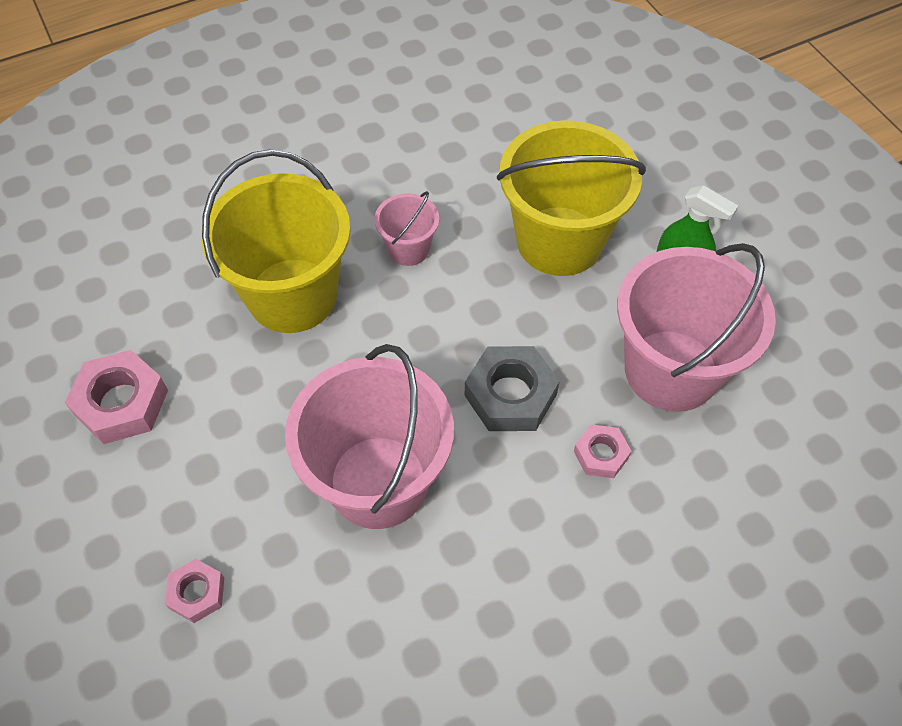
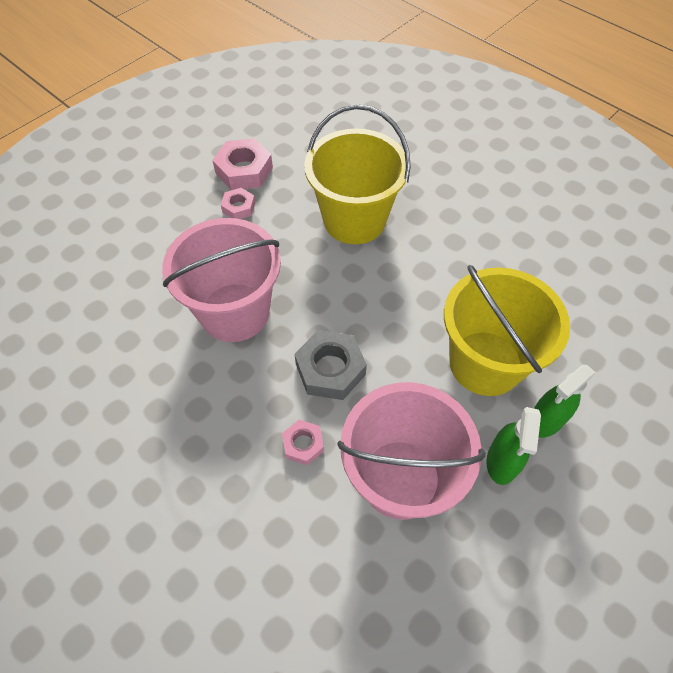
camera: 70 degrees right, 0 degrees up
pink nut [165,559,224,623] -> pink nut moved to [221,188,255,219]
pink bucket [374,191,439,266] -> none
none -> green spray bottle [534,365,596,438]

